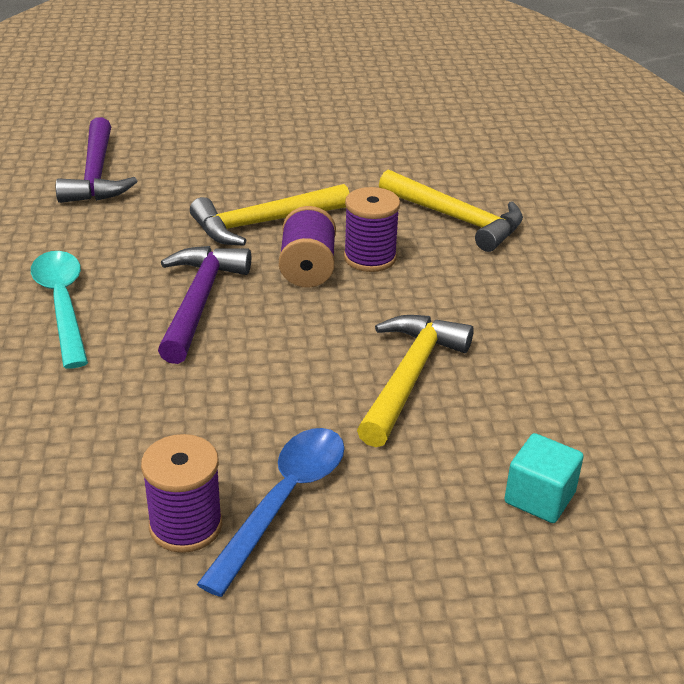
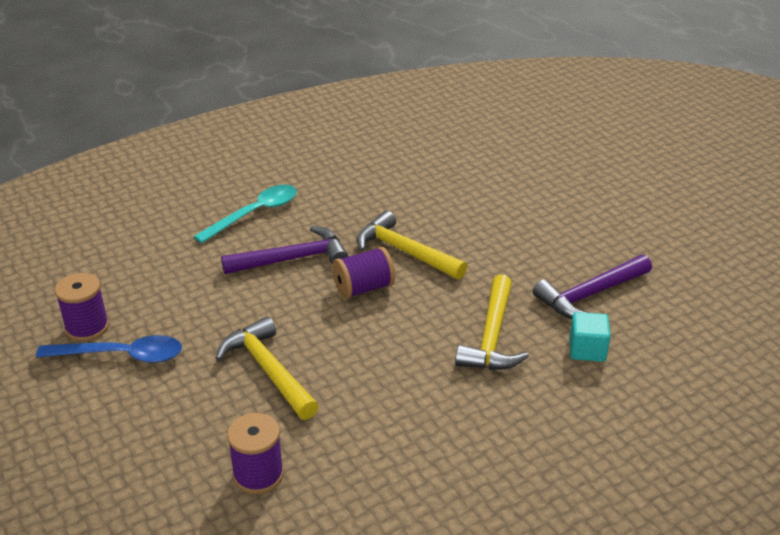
camera: 65 degrees right, 0 degrees up
purple hammer [56,117,137,203] -> purple hammer moved to [533,255,652,319]
purple spool [344,187,400,272] -> purple spool moved to [227,413,284,494]
yellow hammer [357,315,474,447] -> yellow hammer turned 120 degrees counterclockwise [216,316,319,420]
turquoise cube [504,433,584,523] -> turquoise cube moved to [569,312,611,362]

